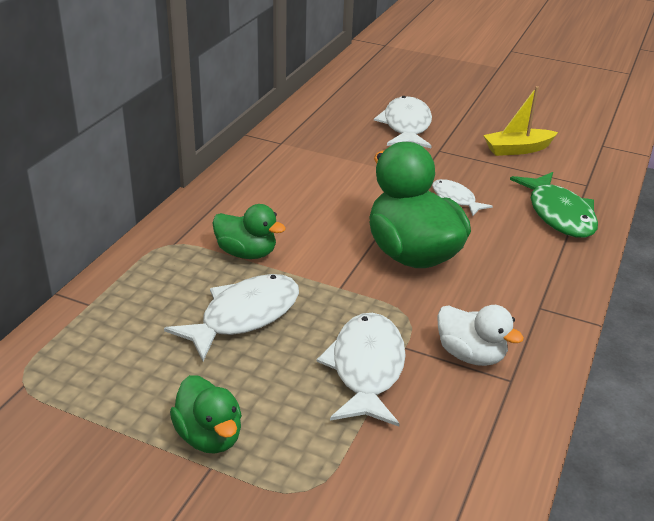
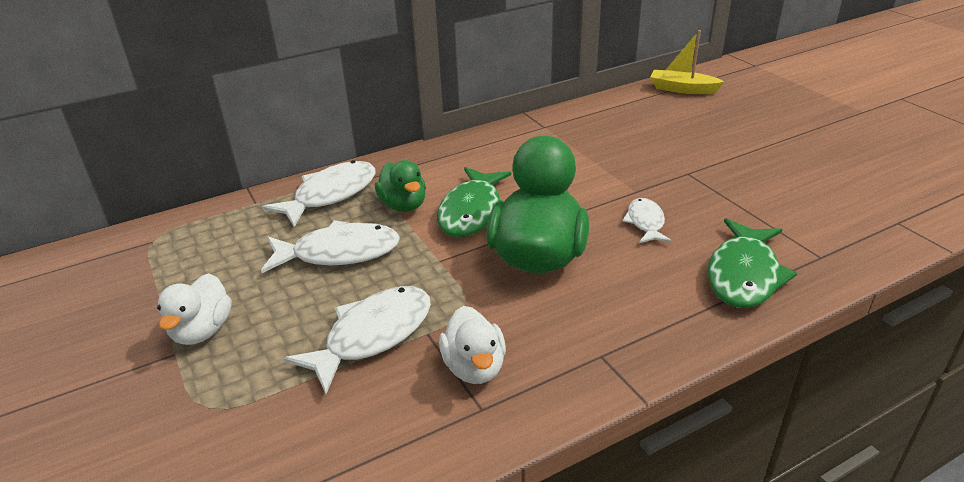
camera: 40 degrees right, 0 degrees up
green duck [170,375,242,454] -> white duck [157,273,232,345]
white fish [374,96,432,148] -> white fish moved to [262,160,376,227]
yellow boat [483,86,558,156] -> yellow boat moved to [650,30,725,94]
none -> green fish [437,167,511,237]

